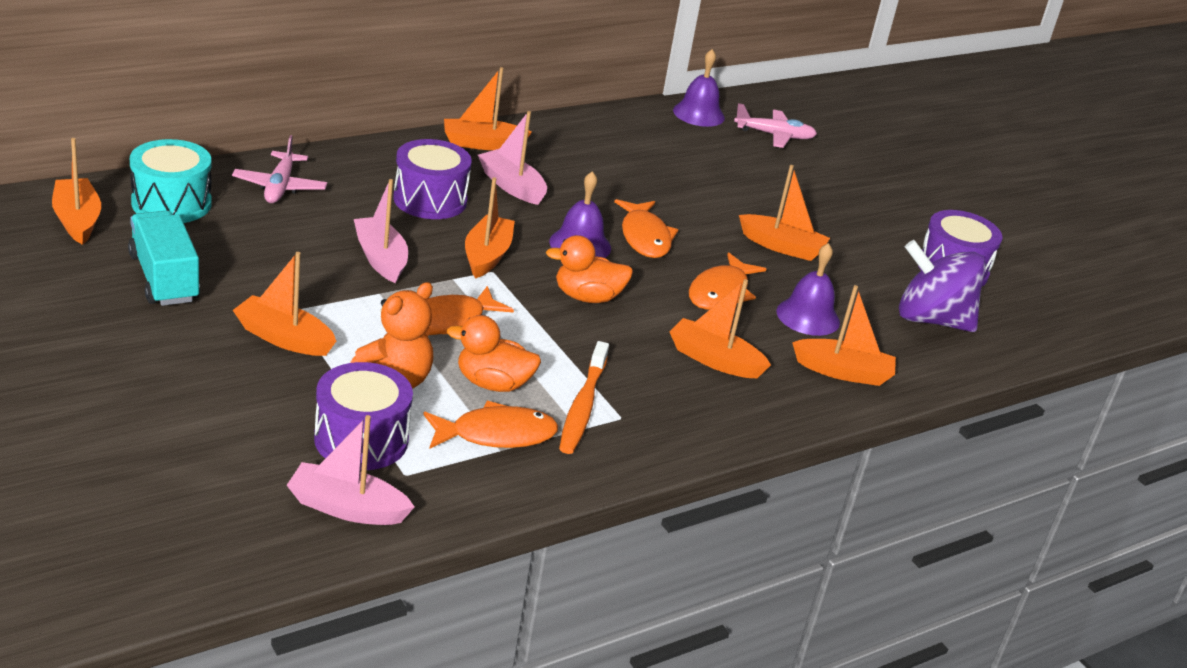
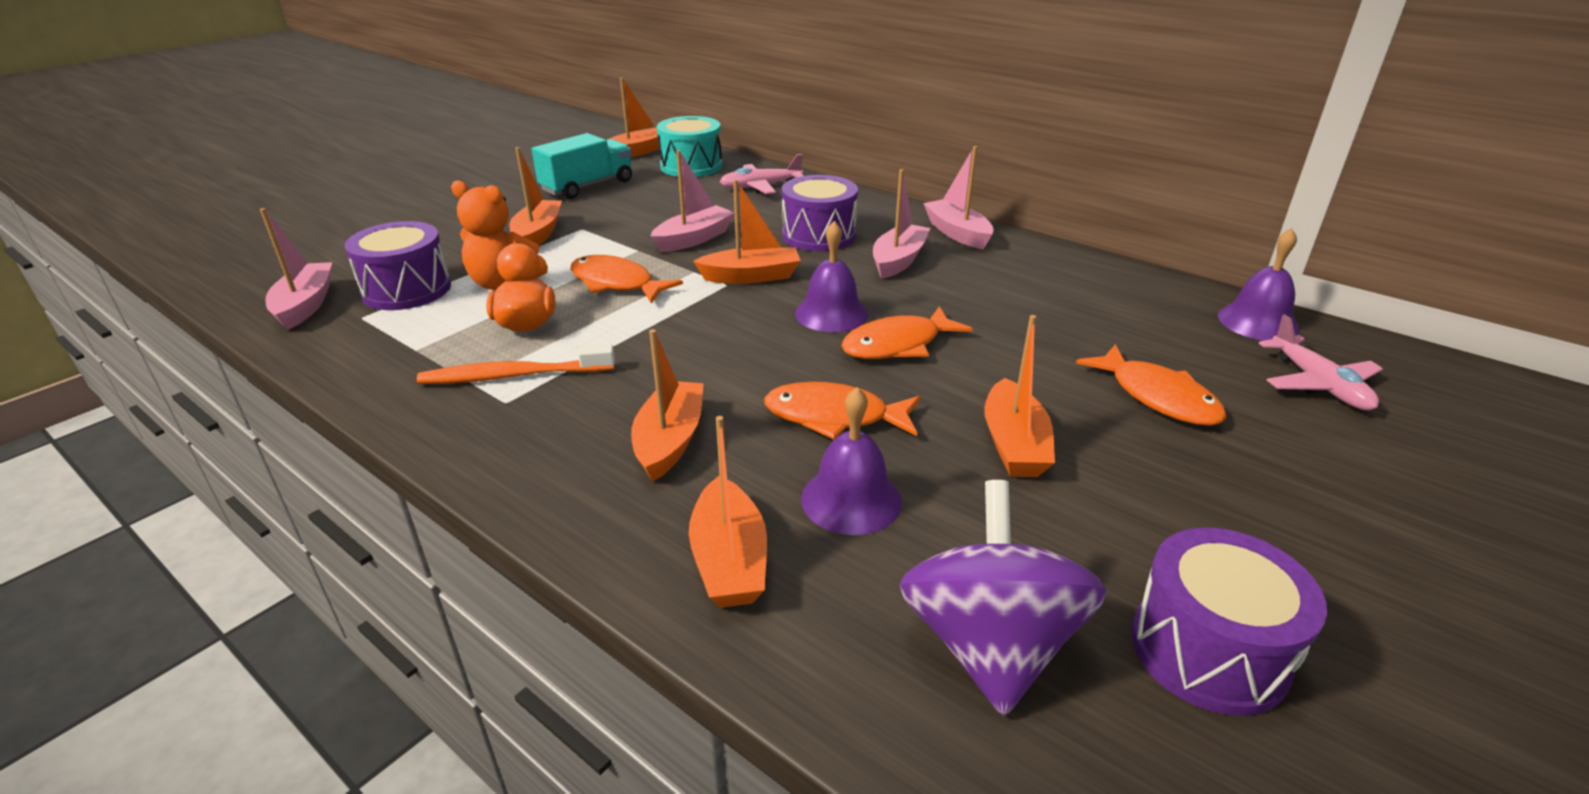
camera: 75 degrees right, 0 degrees up
orange fish [423,401,558,448] -> orange fish moved to [1076,344,1226,426]
orange boat [444,67,532,150] -> pink boat [923,146,994,250]
orange duck [546,235,633,303] -> none

